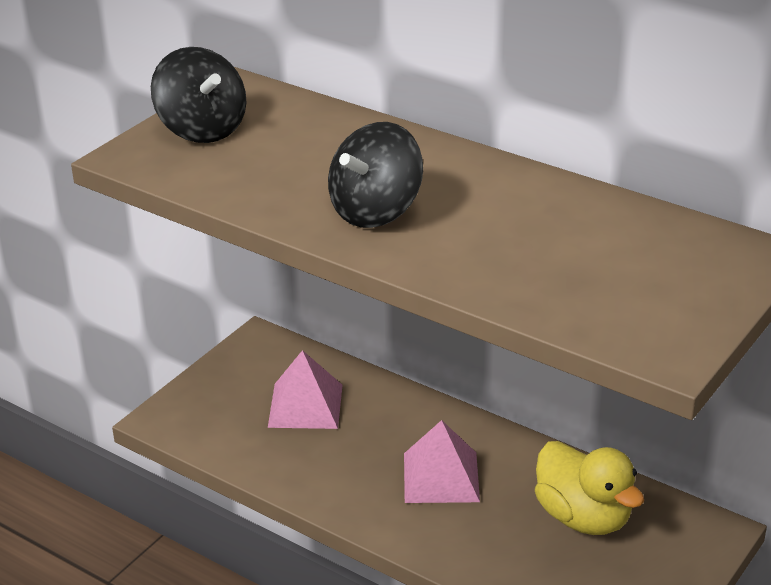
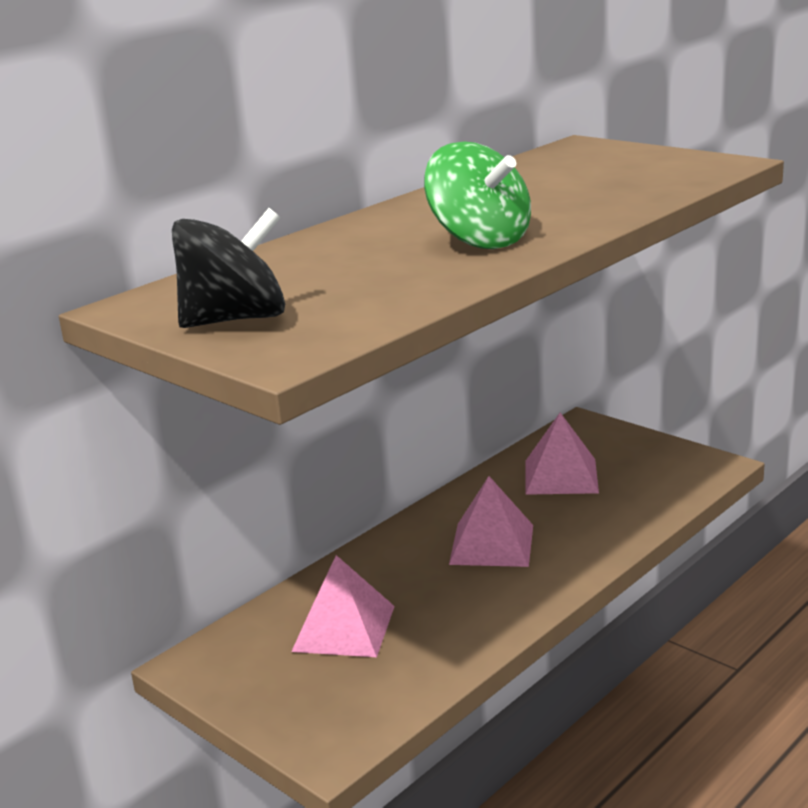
camera: 80 degrees left, 10 degrees down
black spinning top [328,122,423,228] -> green spinning top [424,142,531,249]
yellow duck [535,441,644,535] -> pink pyramid [526,413,599,495]

